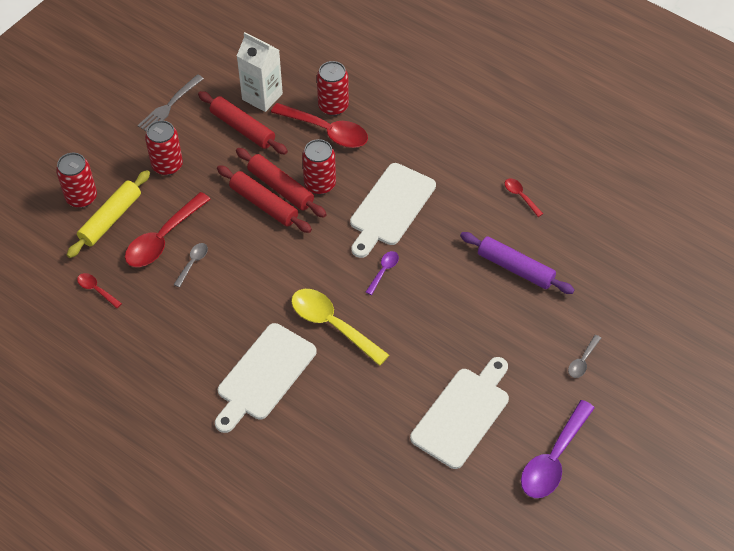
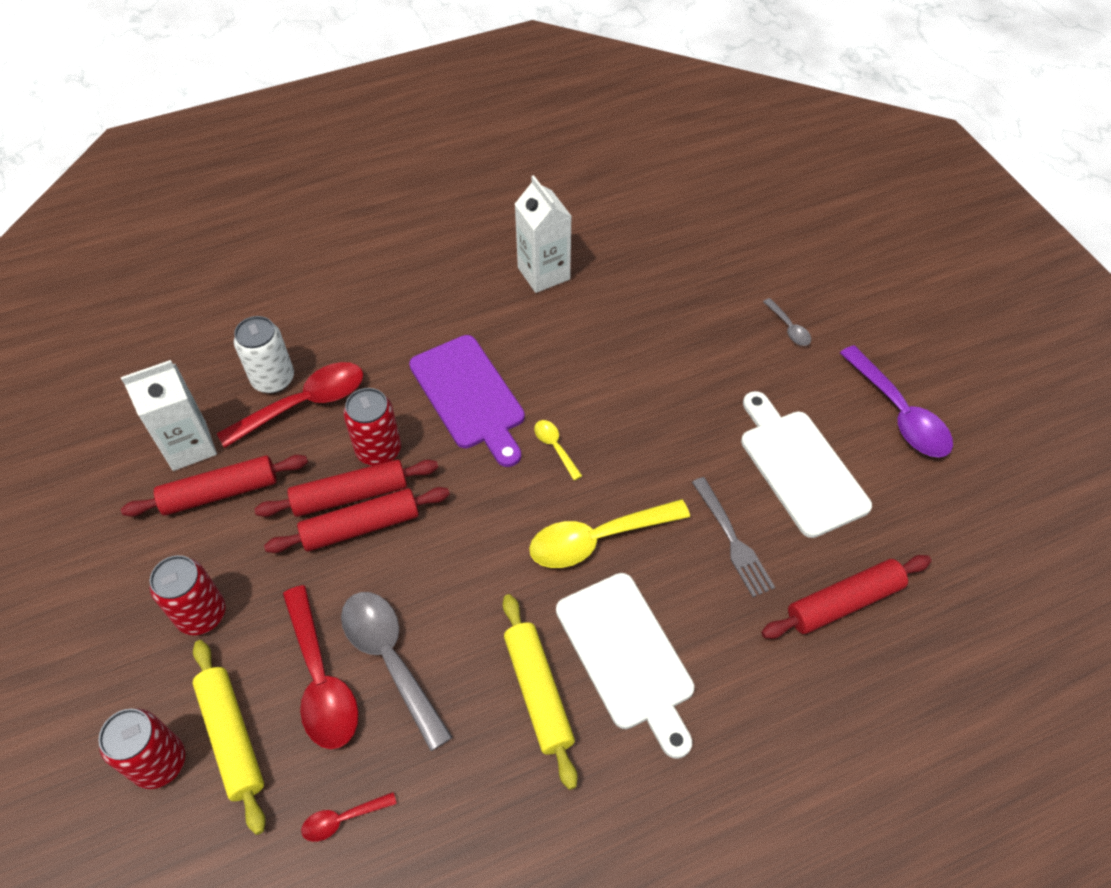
camera: 60 degrees left, 0 degrees up
grey fork [138,74,204,131] -> grey fork moved to [692,477,775,597]
grey spoon [174,243,208,287] -> grey spoon [341,592,453,751], size x2.07
red can [317,61,349,116] -> white can [234,316,294,393]
white cutting board [350,163,436,258] -> purple cutting board [409,335,525,467]
purple spoon [366,251,399,295] -> yellow spoon [534,420,582,480]
purple rolling pin [460,232,575,294] -> none
red spoon [505,178,543,217] -> white carton [515,175,572,293]
none -> yellow rolling pin [503,594,578,790]
none -> red rolling pin [761,555,931,639]

